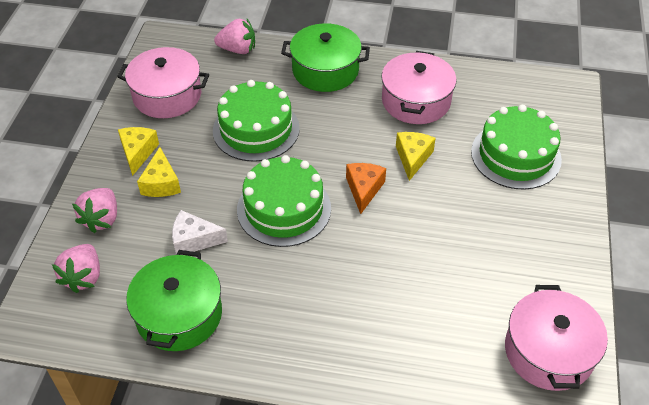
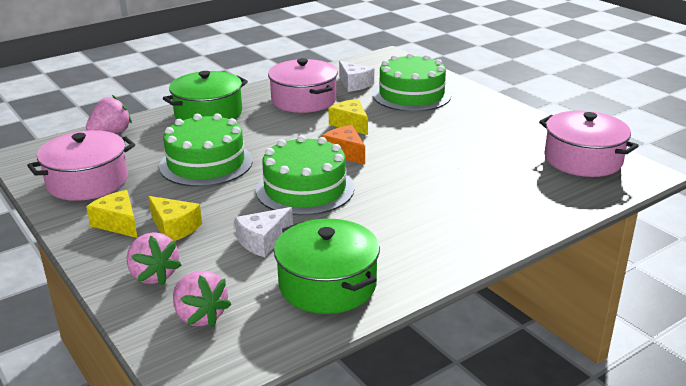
camera: 45 degrees left, 20 degrees down
none -> white cheese [339,61,374,92]

